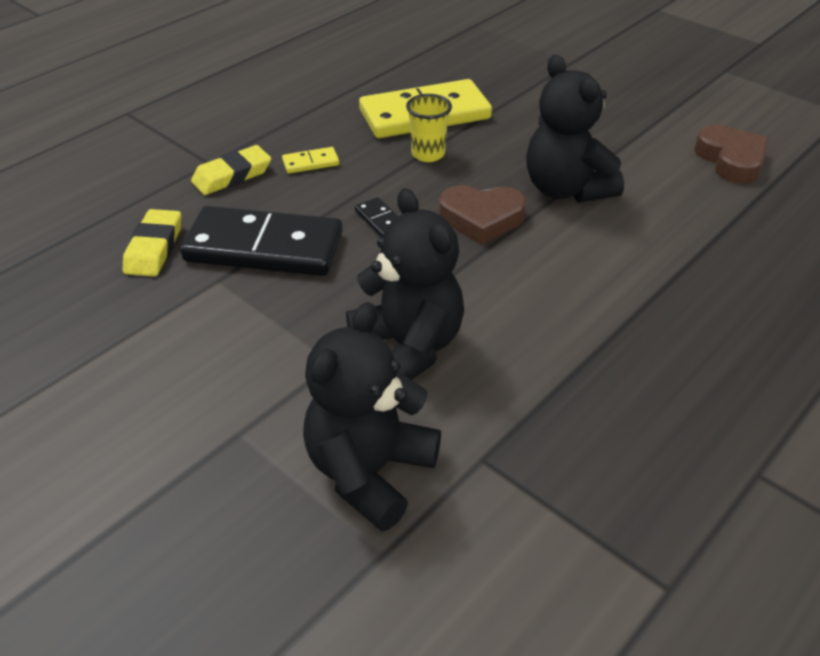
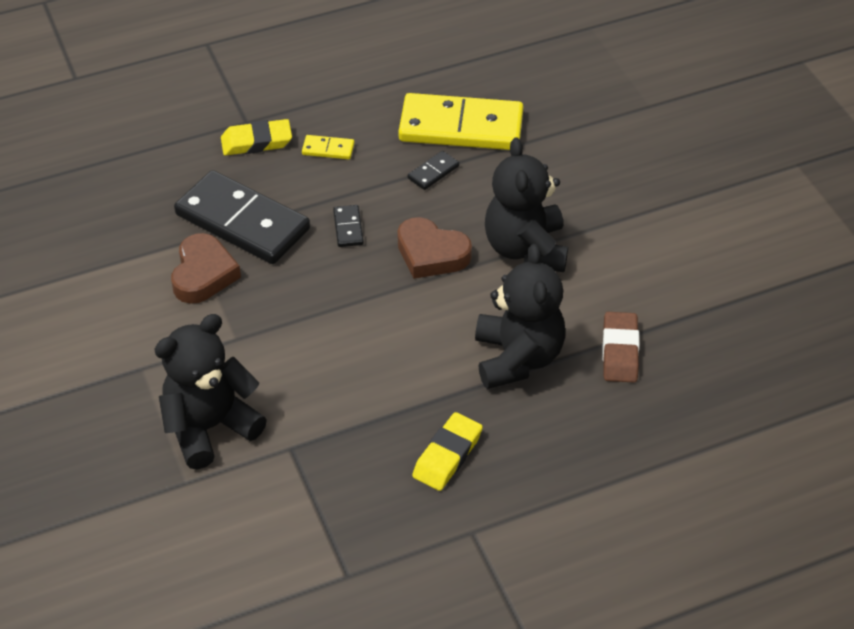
camera: 25 degrees right, 5 degrees up
yellow eraser [123,209,181,277] -> yellow eraser moved to [412,412,483,491]
black teddy bear [346,188,464,380] -> black teddy bear moved to [475,244,565,389]
yellow cup [406,94,452,162] -> black domino [408,151,459,190]
brown heart [694,125,768,183] -> brown heart moved to [171,233,241,304]
none -> brown eraser [603,312,639,383]

